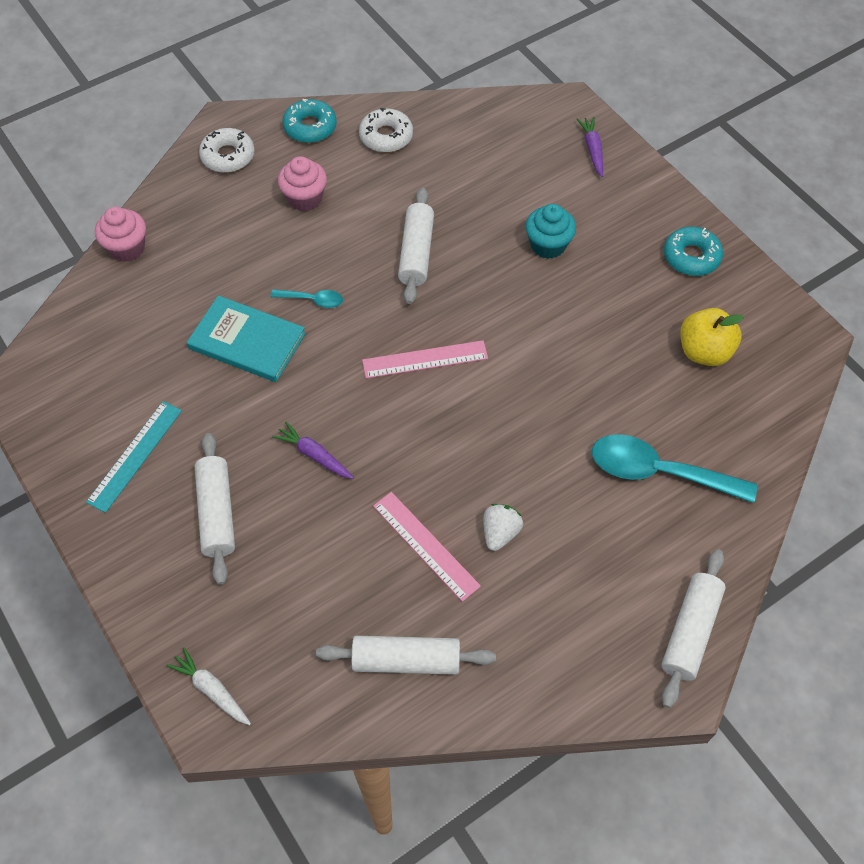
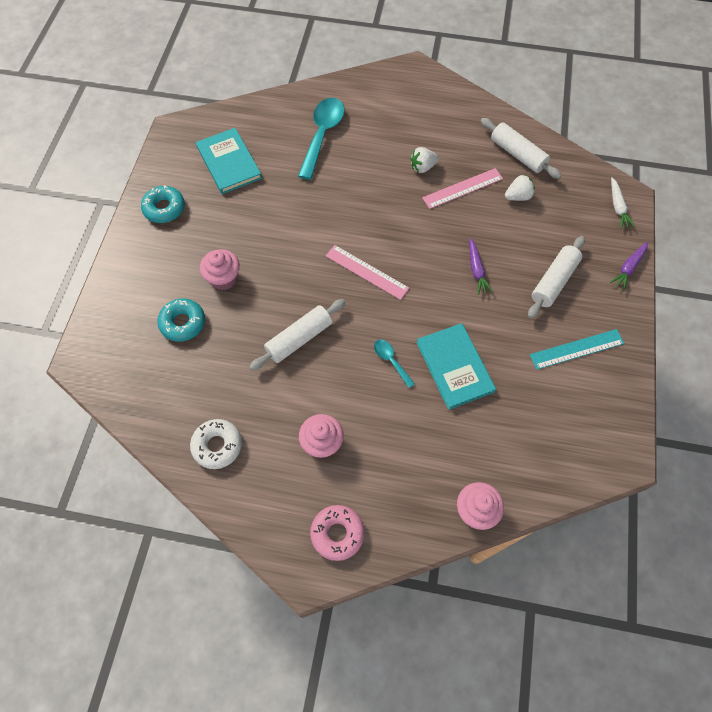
camera: 135 degrees left, 5 degrees up
white donut [199,128,255,173] -> pink donut [310,505,365,561]
turquoise donut [282,99,337,143] -> turquoise donut moved to [157,298,205,342]
pink ruler [373,492,481,602] -> pink ruler turned 60 degrees clockwise [422,168,503,209]
turquoise cupcake [526,204,576,259] -> pink cupcake [200,249,240,290]
purple carrot [577,117,603,177] -> purple carrot moved to [610,242,648,291]
turquoise spoon [592,434,757,503] -> turquoise spoon turned 135 degrees counterclockwise [298,98,345,180]
white rolling pin [662,549,726,708] -> none
yellow apple [680,308,744,366] -> turquoise book [196,128,262,194]
none -> white strawberry [505,174,535,201]

